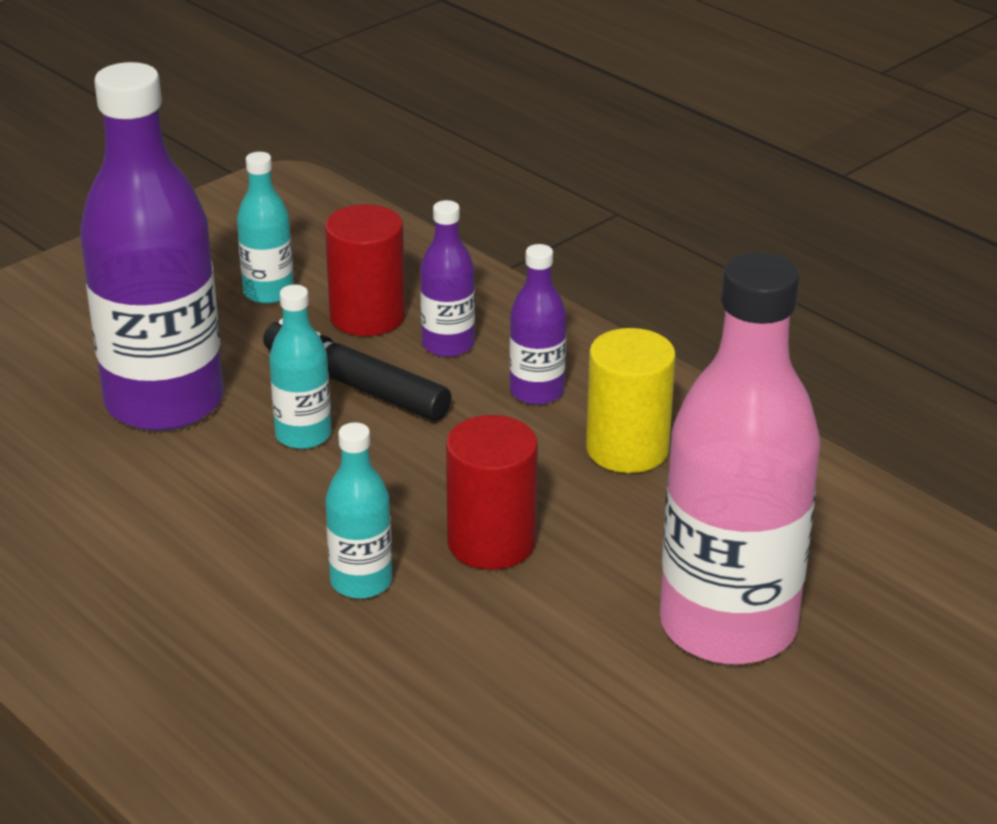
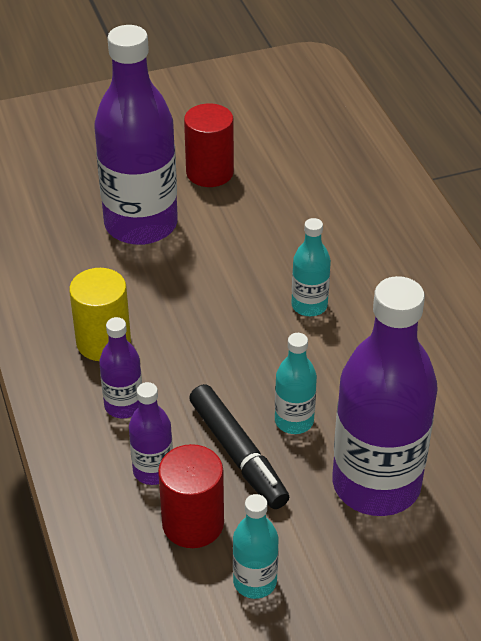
camera: 155 degrees left, 10 degrees up
red cylinder [446,415,538,570] -> red cylinder moved to [184,103,234,187]
pink bottle [660,252,821,665] -> purple bottle [94,25,178,245]

